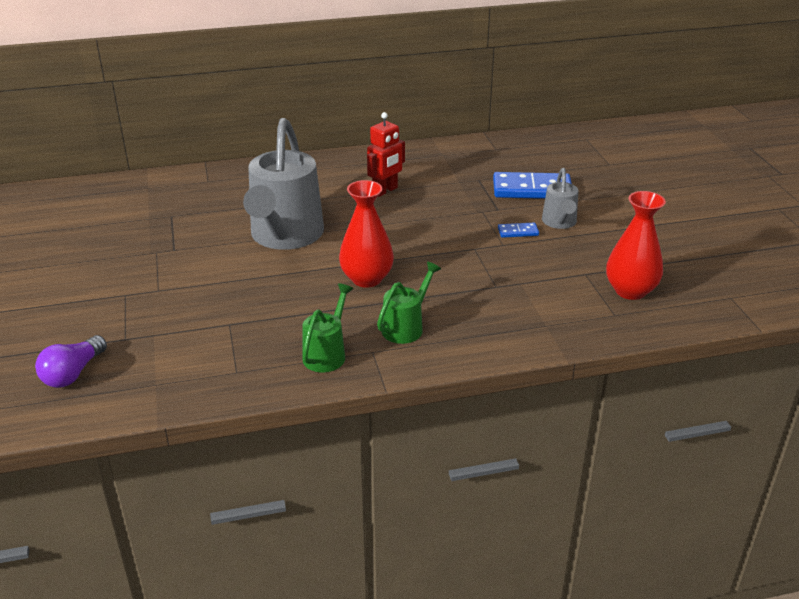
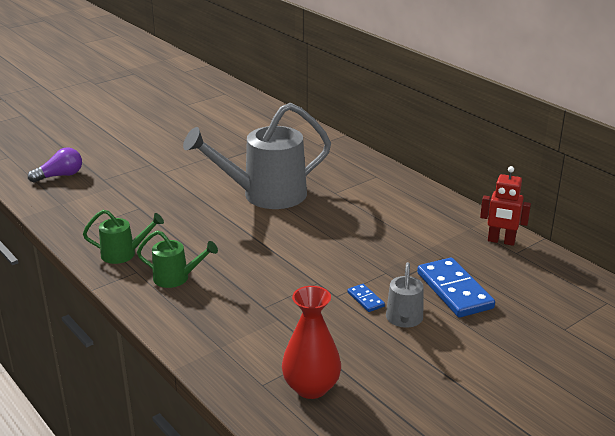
camera: 65 degrees right, 5 degrees down
purple light bulb [35,335,107,388] -> purple light bulb turned 150 degrees clockwise [28,147,82,183]
red vase [339,180,394,288] -> none
red robot [367,112,405,197] -> red robot moved to [480,166,531,246]
grey watering can [542,168,578,229] -> grey watering can turned 60 degrees counterclockwise [386,262,424,328]

